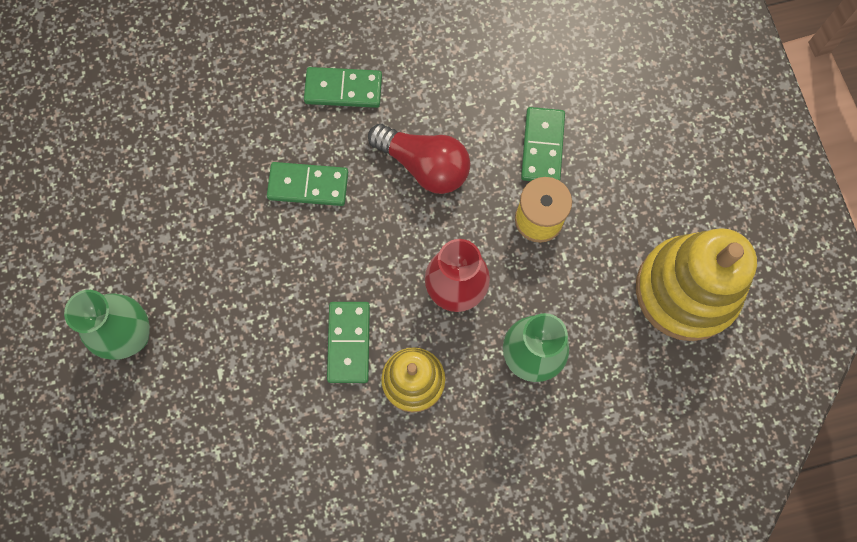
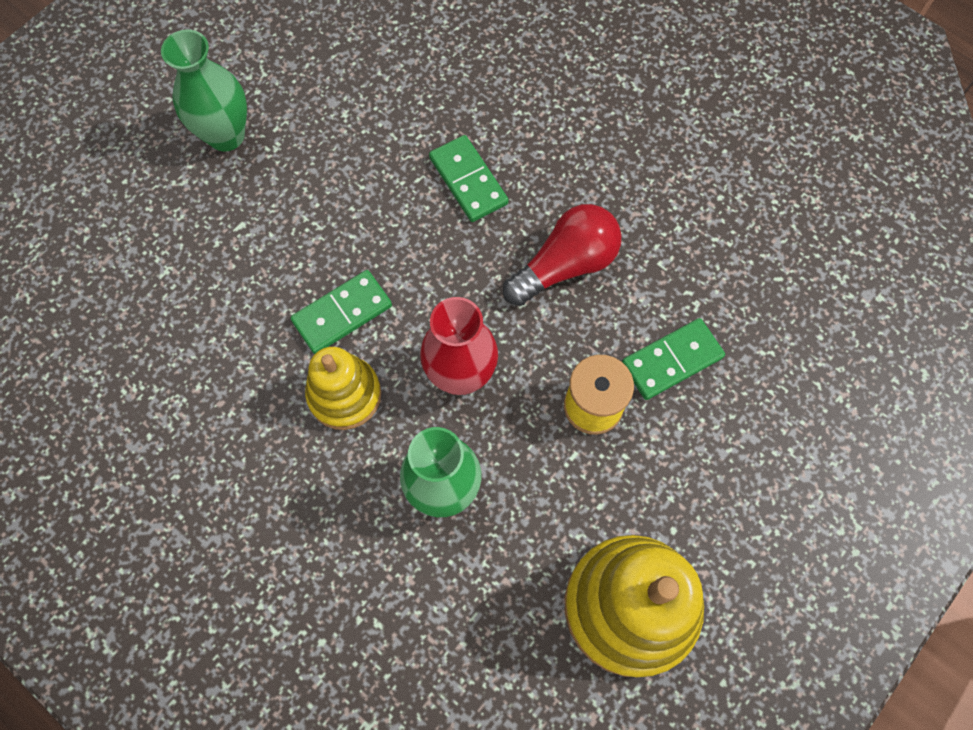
camera: 55 degrees right, 5 degrees down
green domino [304,67,382,108] -> none
red light bulb [368,124,470,194] -> red light bulb turned 120 degrees counterclockwise [503,204,621,306]

